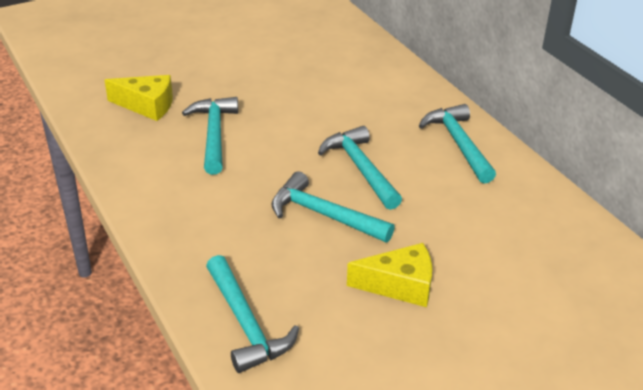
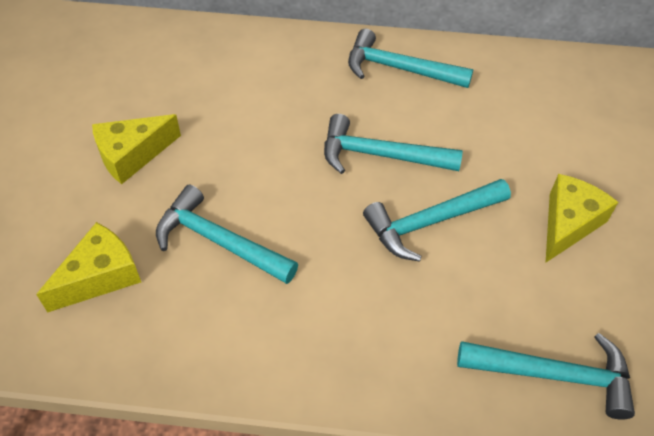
camera: 55 degrees left, 15 degrees up
none -> yellow cheese [92,114,181,184]

